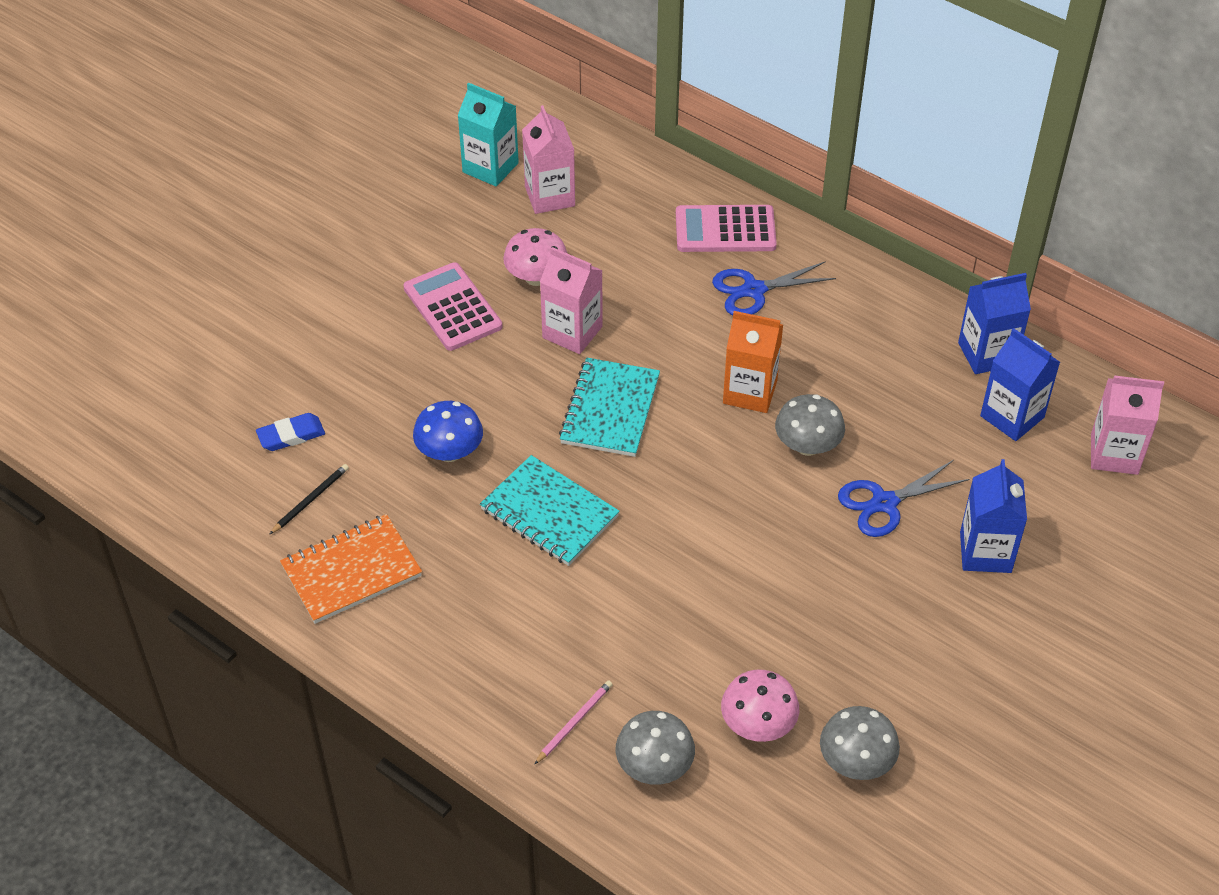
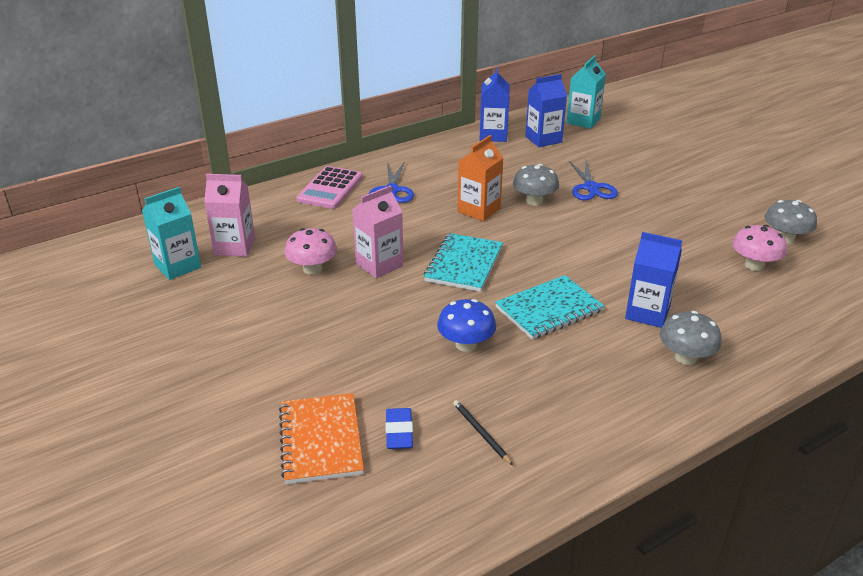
camera: 70 degrees left, 15 degrees down
orange notebook [280,514,422,624] -> orange notebook moved to [279,393,364,484]
pink calculator [403,262,502,351] -> none
pink pencil [534,680,613,765] -> none
turquoise notebook [559,358,660,457] -> turquoise notebook turned 75 degrees clockwise [424,233,503,292]
grey mushroom [616,711,695,785] -> grey mushroom moved to [660,311,722,365]
blue carton [960,459,1027,573] -> blue carton moved to [625,232,682,328]
pink carton [1091,375,1164,475] -> turquoise carton [566,55,606,129]

